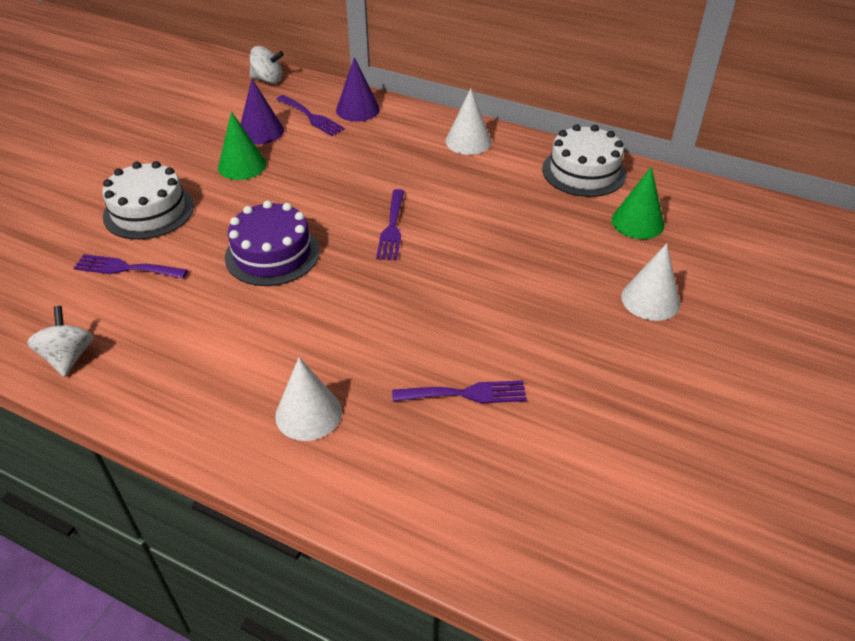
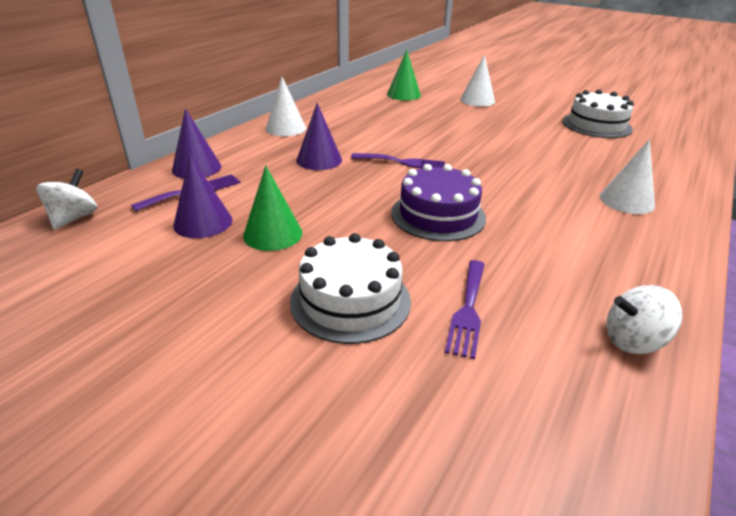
camera: 85 degrees left, 10 degrees down
purple fork [392,380,527,403] -> none
white cake [542,124,626,197] -> white cake moved to [562,90,634,138]
none -> purple cone [296,103,342,170]

